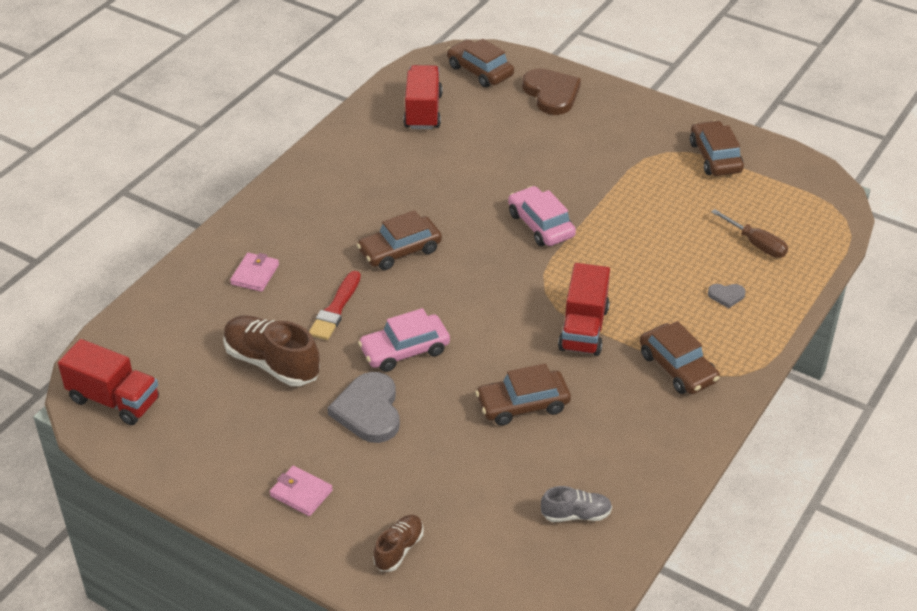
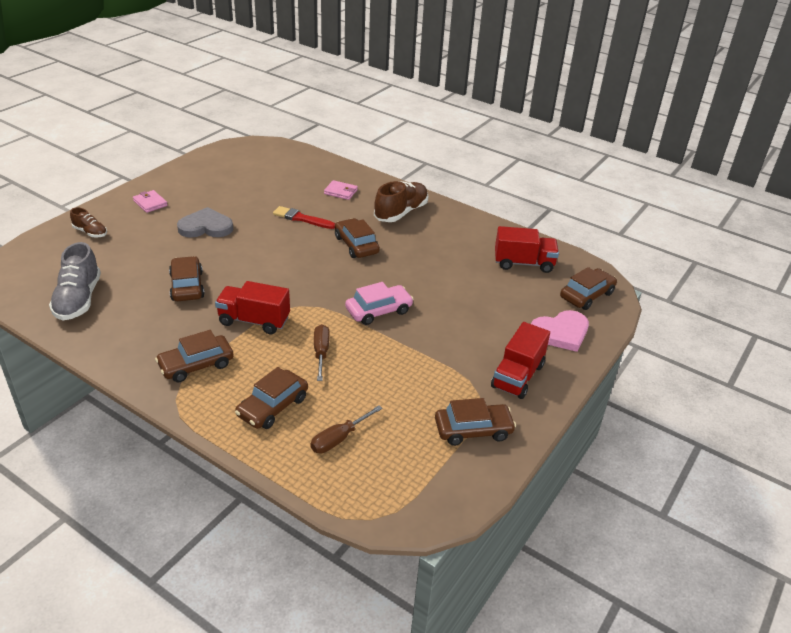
camera: 90 degrees right, 5 degrees down
red truck [58,339,159,425] -> red truck moved to [491,322,550,399]
brown shoe [223,315,320,386] -> brown shoe moved to [374,181,428,222]
pink wallet [270,466,333,516] -> pink wallet turned 75 degrees counterclockwise [133,190,168,213]
pink car [358,308,450,372] -> none
brown heart [522,68,581,115] -> pink heart [531,310,589,352]
grey shoe [541,486,612,522] -> grey shoe [49,242,101,320], size x1.81
grey heart [708,284,746,308] -> brown car [235,367,308,429]
none -> brown screwdriver [314,324,330,381]

